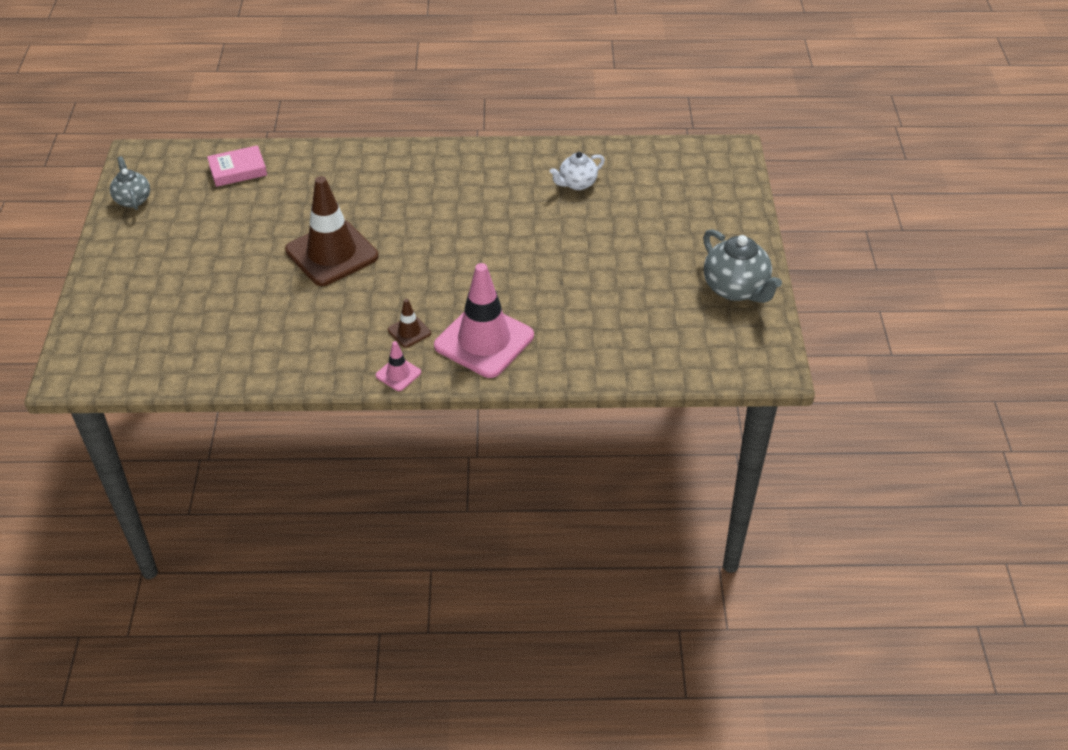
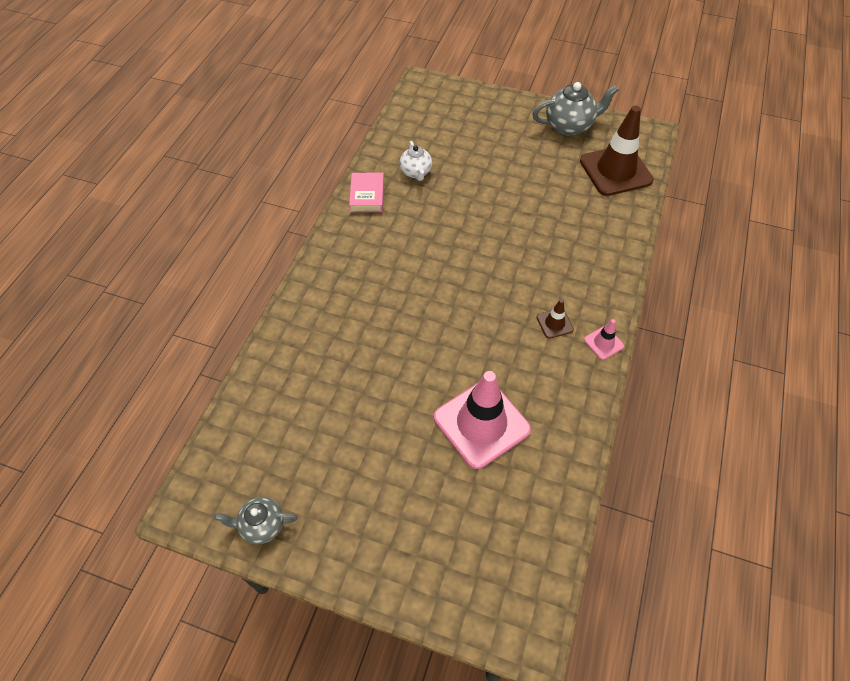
camera: 70 degrees left, 10 degrees up
pink book [207,145,267,187] -> pink book moved to [349,173,384,212]
brown traffic cone [285,176,379,286] -> brown traffic cone moved to [580,106,654,196]
pink traffic cone [434,263,534,378] -> pink traffic cone moved to [434,371,531,469]

